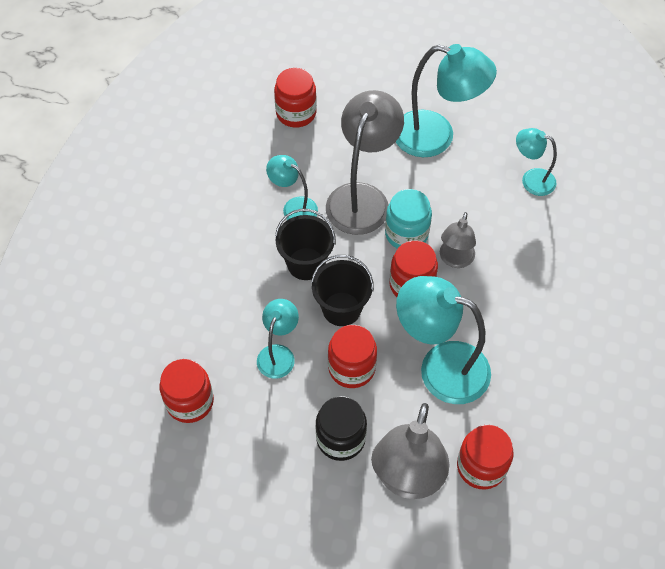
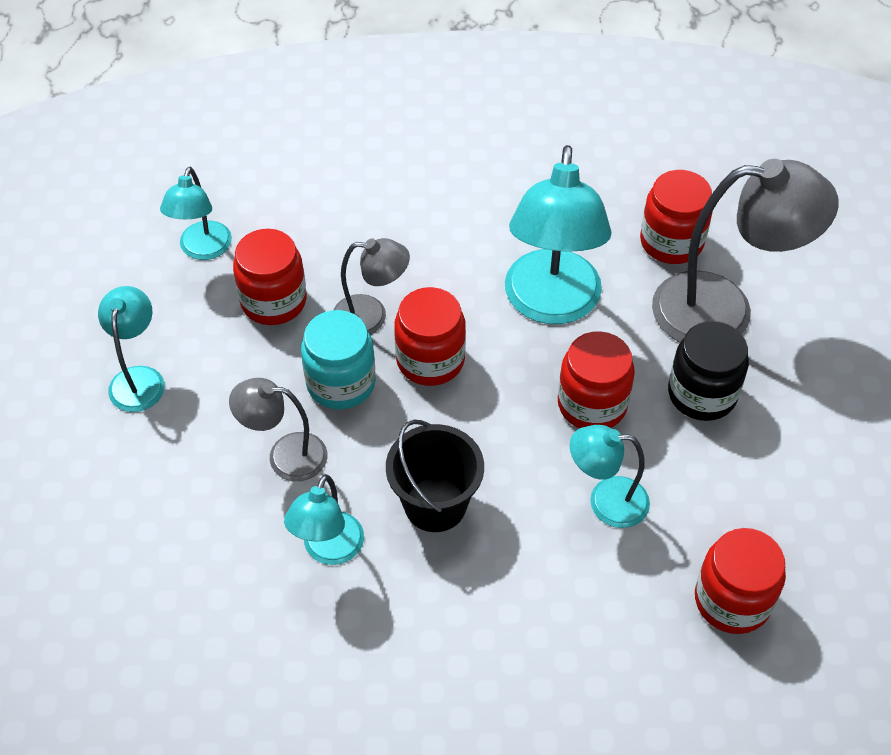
camera: 105 degrees left, 5 degrees down
red jar [274,68,317,128] -> red jar moved to [233,229,307,325]
black bucket [311,255,374,326] -> none
grey lamp [326,90,404,235] -> grey lamp [229,378,328,481], size x0.55
turquoise lamp [396,44,497,157] -> turquoise lamp [98,286,165,412], size x0.55

